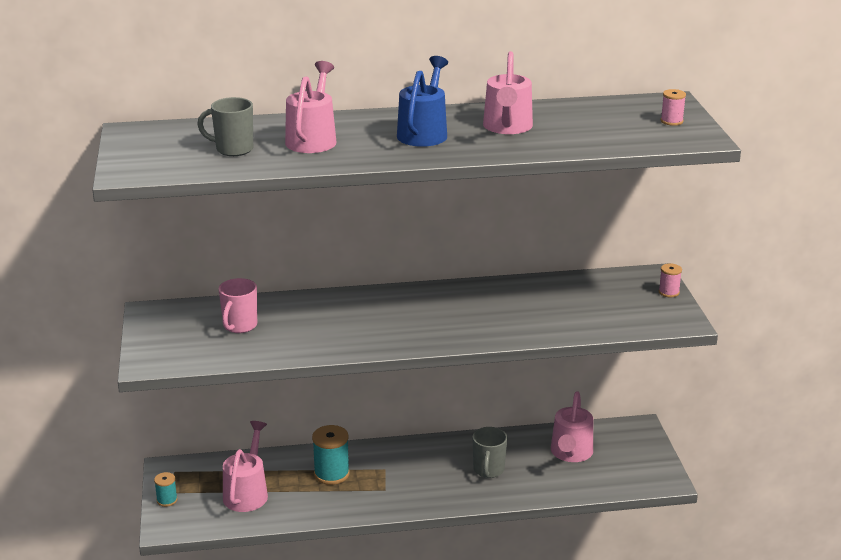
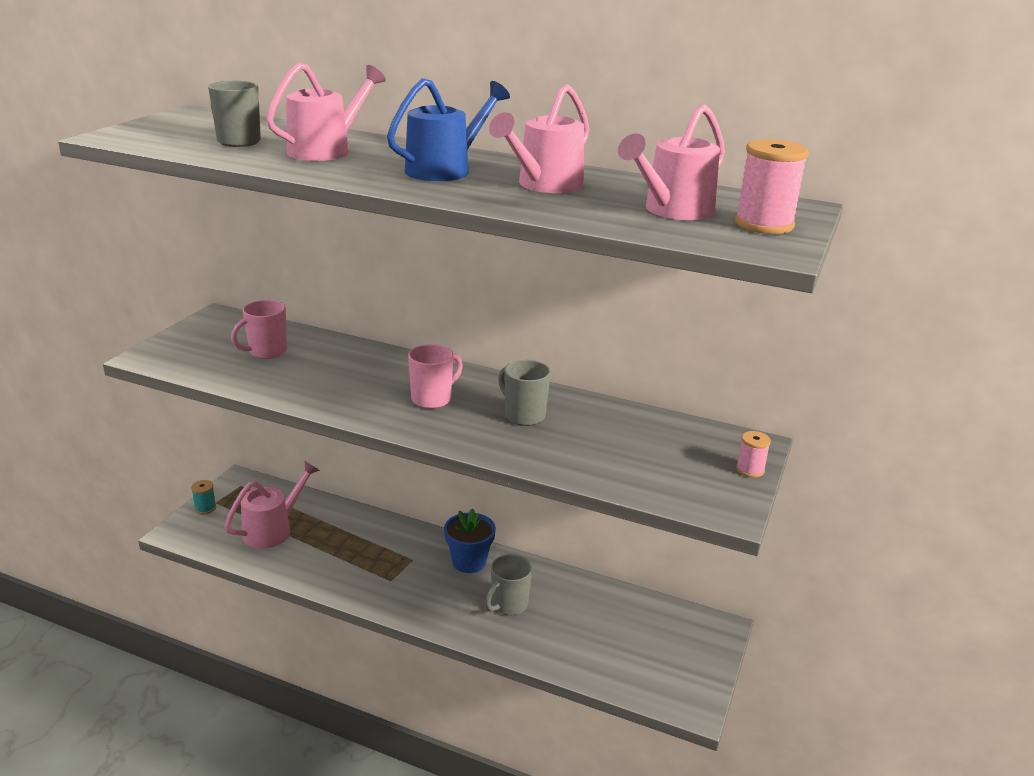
camera: 30 degrees right, 0 degrees up
turquoise spool [312,425,350,485] -> none
pink watering can [551,391,593,462] -> pink watering can moved to [618,104,725,220]
pink spool [661,89,686,126] -> pink spool [735,139,809,234], size x1.78
none -> pink mug [408,344,463,409]
none -> blue flower pot [444,508,496,573]
none -> grey mug [498,360,551,426]

